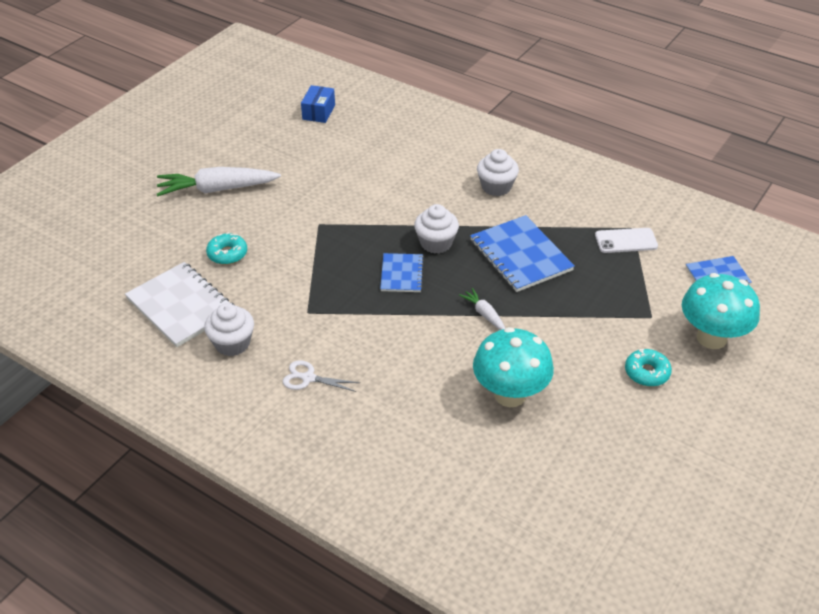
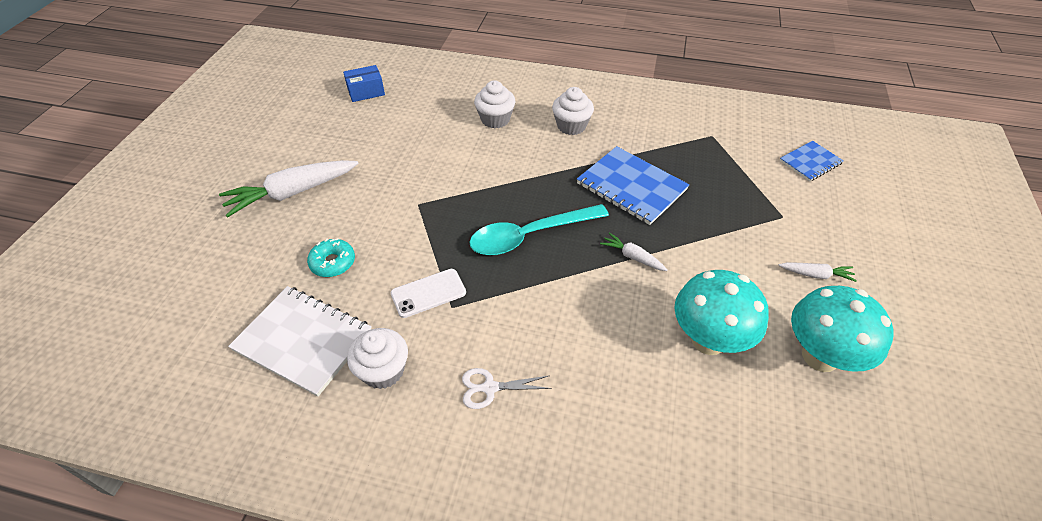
camera: 20 degrees left, 5 degrees up
blue box [301,85,335,123] -> blue box turned 75 degrees clockwise [343,65,385,102]
blue notebook [380,253,424,292] -> turquoise spoon [470,204,609,255]
white cupcake [414,204,459,254] -> white cupcake moved to [474,80,515,128]
white phone [595,228,658,253] -> white phone moved to [391,269,466,318]
turquoise donut [625,349,672,386] -> white carrot [779,262,857,282]
turquoise mushroom [682,273,760,349] -> turquoise mushroom moved to [791,286,894,372]

